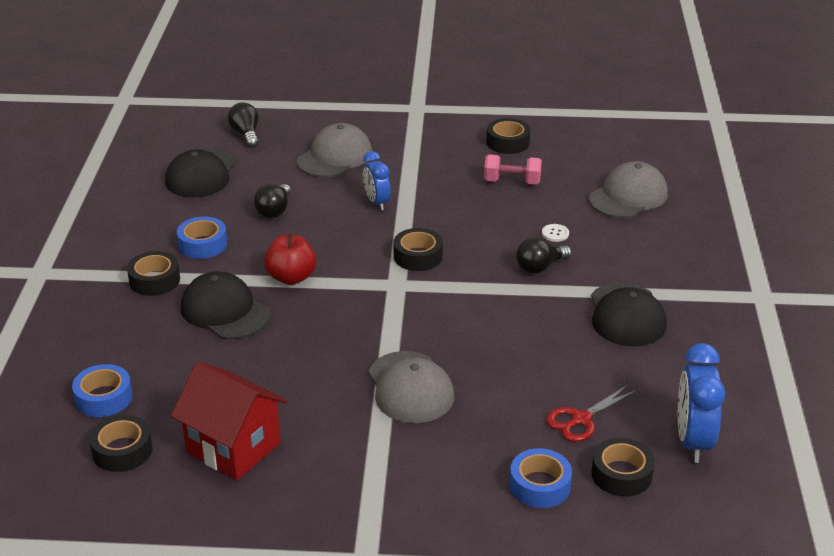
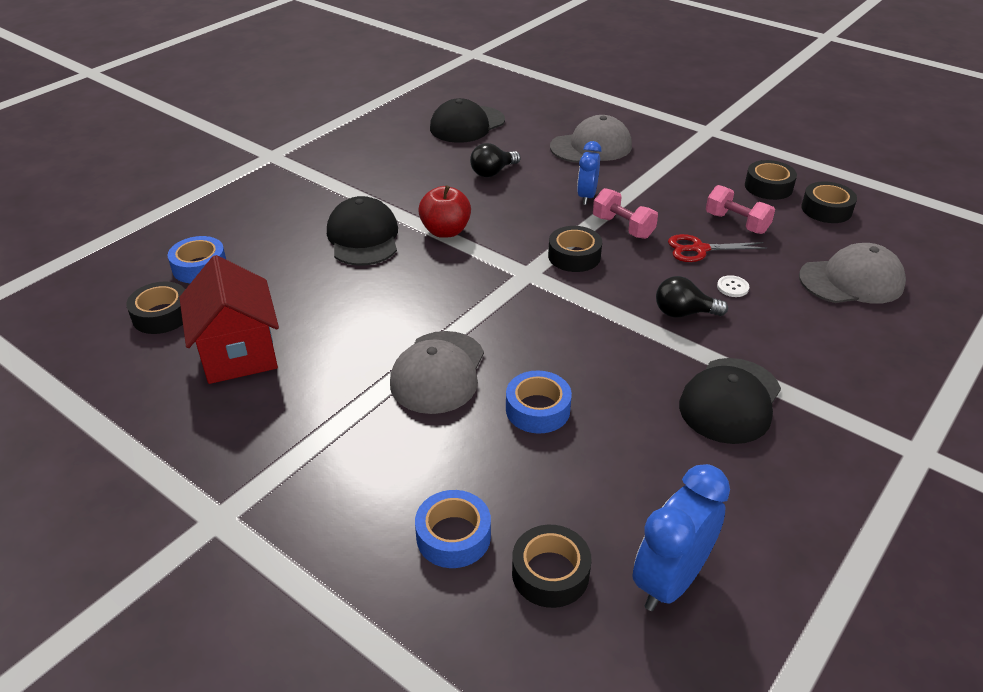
camera: 35 degrees right, 5 degrees up
black tape [127,251,180,296] -> black tape moved to [801,181,857,223]
blue tape [177,216,227,259] -> blue tape moved to [506,371,572,434]
black light bulb [228,102,259,148] -> none
red scissors [546,385,637,442] -> red scissors moved to [668,234,767,262]
none -> pink dumbbell [593,188,658,239]

